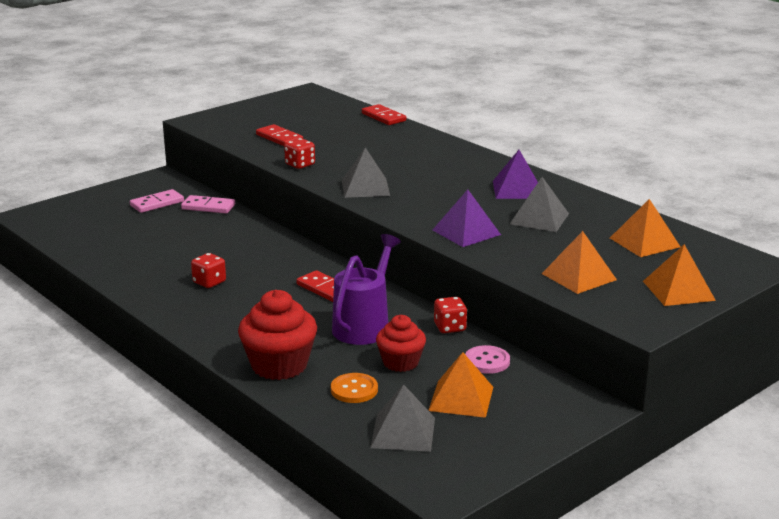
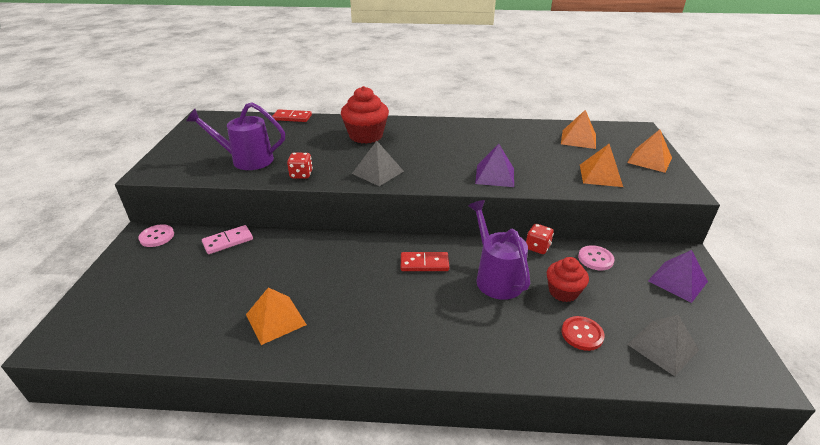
camera: 45 degrees left, 10 degrees up
pink domino [130,189,184,213] -> none
red dice [191,253,226,288] -> none
red cupcake [238,290,317,380] -> red cupcake moved to [341,86,389,144]
red domino [256,124,303,146] -> purple watering can [186,102,285,170]
orange button [331,373,378,403] -> red button [562,316,605,351]
orange pyramid [428,352,493,418] -> orange pyramid moved to [246,287,307,345]
purple pyramid [493,150,538,199] -> purple pyramid moved to [648,250,708,303]
grey pyramid [510,177,569,232] -> none
none -> pink button [138,224,174,247]

